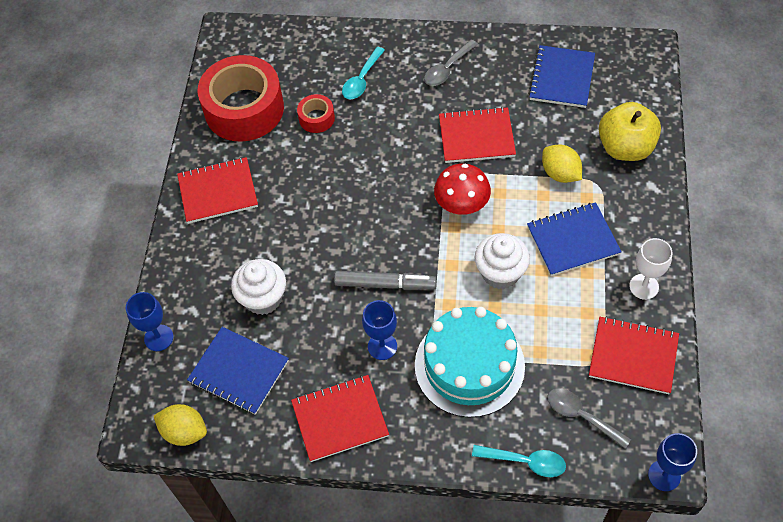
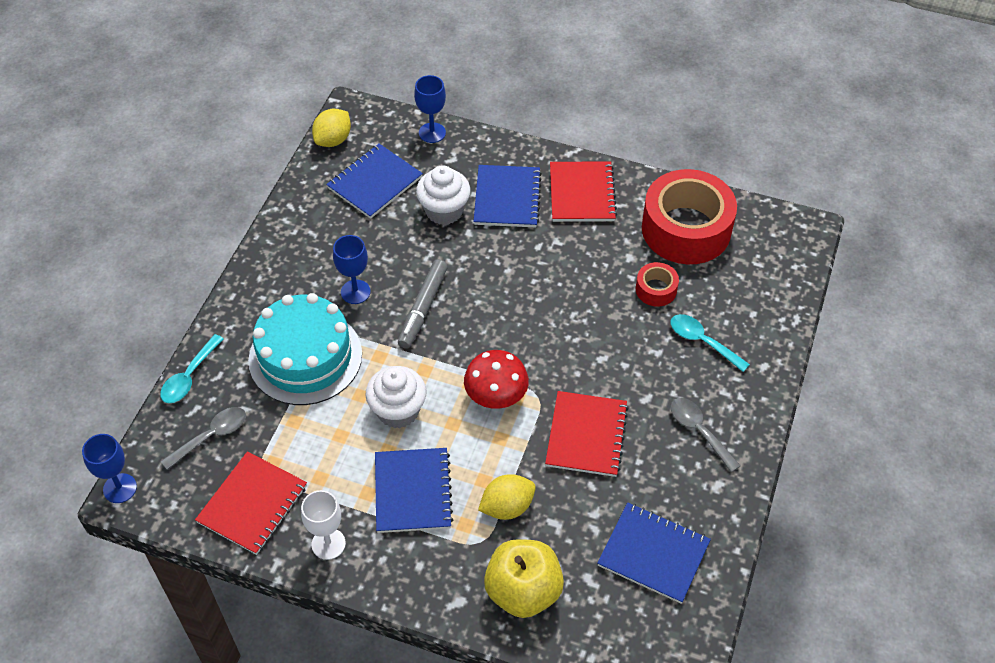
camera: 100 degrees right, 5 degrees down
red notebook [291,375,389,462] -> none
none -> blue notebook [473,165,542,227]

